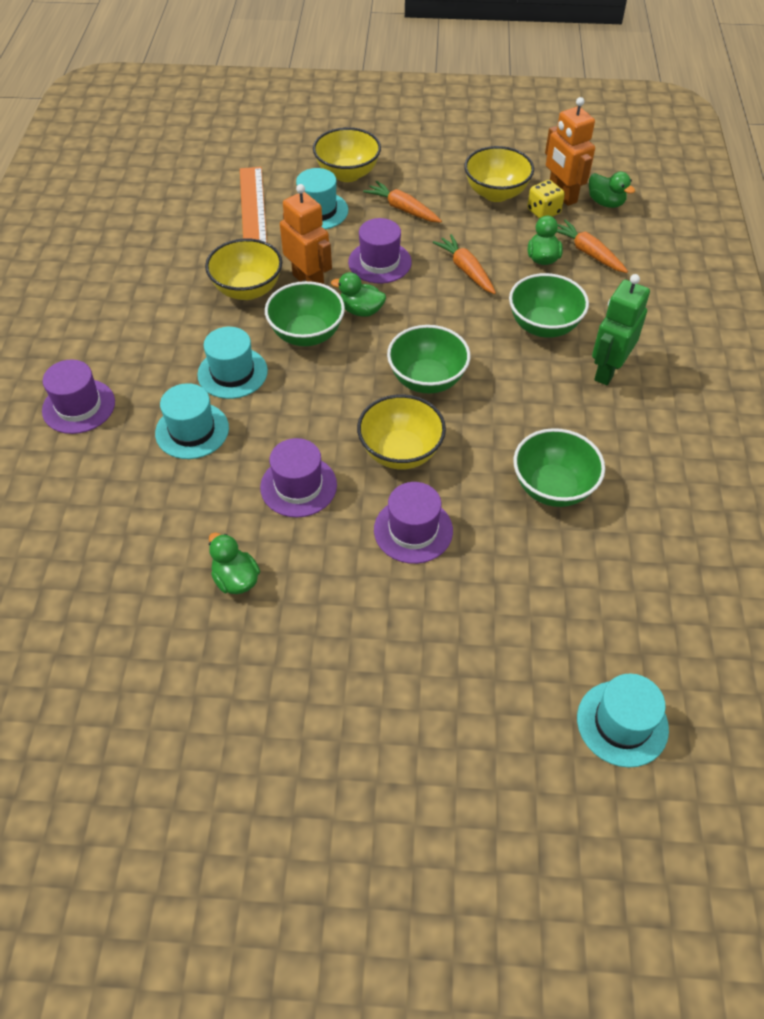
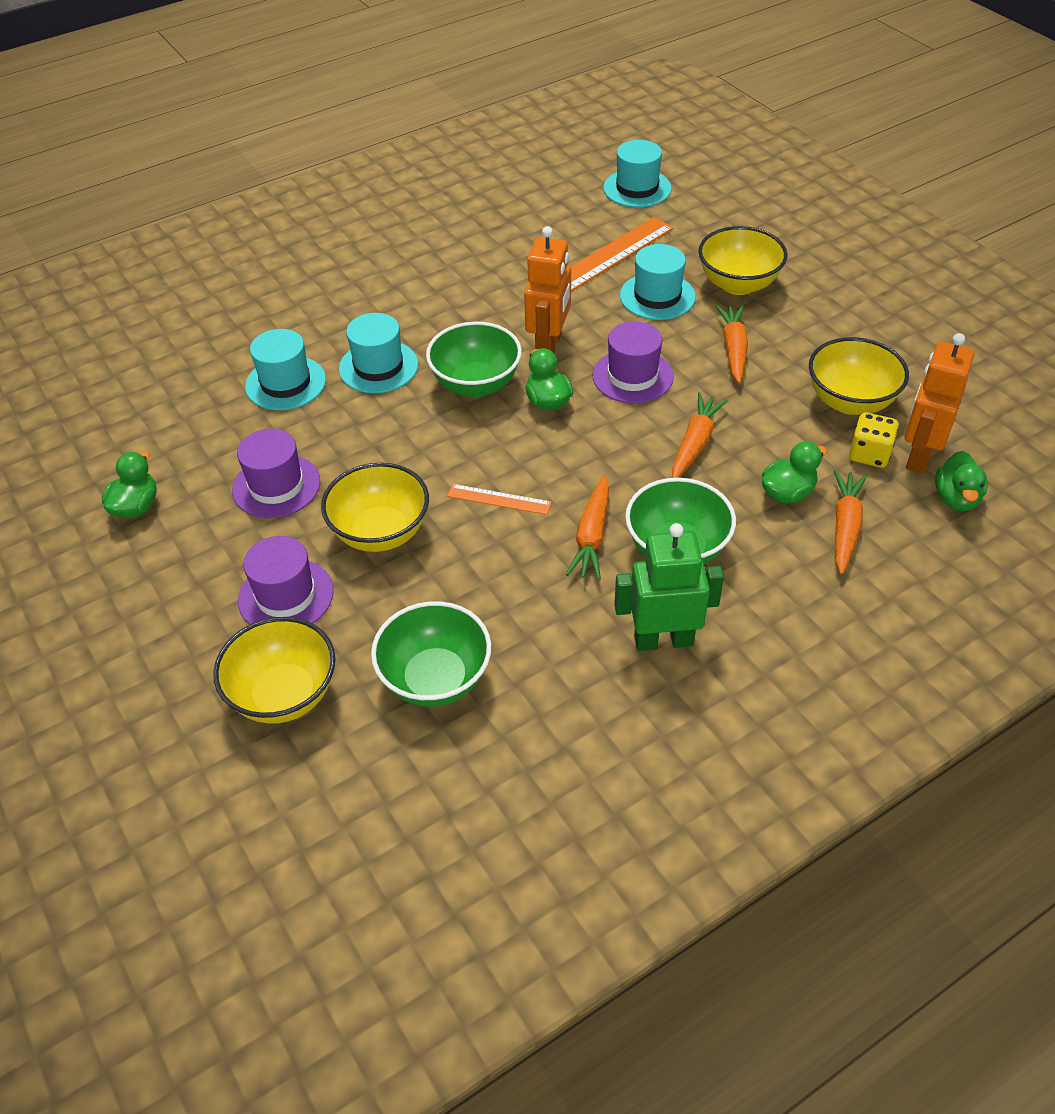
camera: 55 degrees right, 5 degrees down
purple hat [42,359,115,434] -> none
yellow bowl [205,238,282,300] -> yellow bowl moved to [213,617,335,724]
green bowl [387,325,471,394] -> orange ruler [447,484,552,515]
turquoise hat [577,673,669,768] -> turquoise hat moved to [603,140,671,208]
none -> orange carrot [566,475,609,580]

